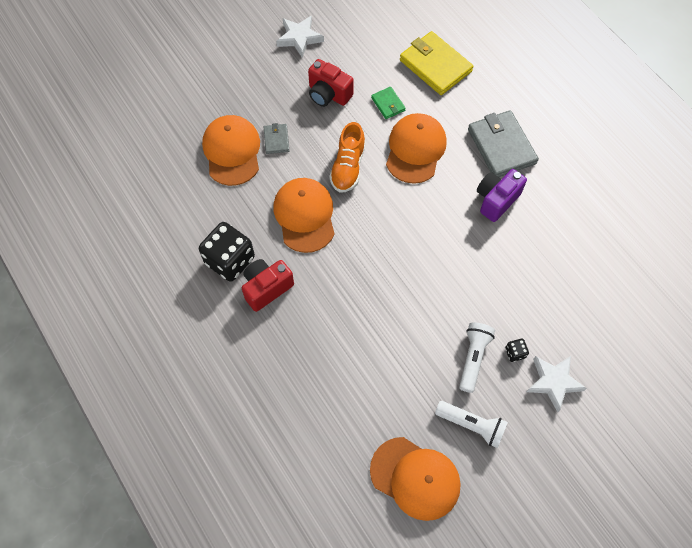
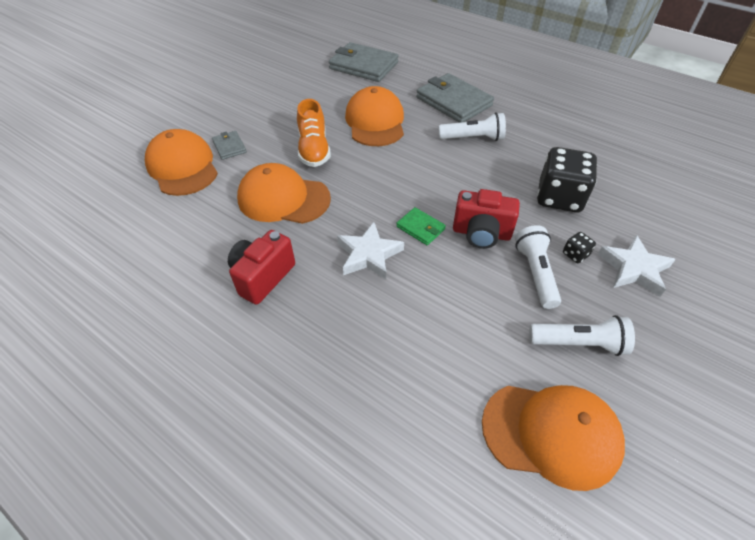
camera: 20 degrees left, 15 degrees down
black dice [199,222,255,282] -> black dice moved to [537,147,597,212]
orange cap [273,178,335,253] -> orange cap turned 45 degrees counterclockwise [237,163,331,224]
white star [276,15,324,58] -> white star moved to [337,222,404,279]
red camera [308,59,354,107] -> red camera moved to [453,189,520,249]
green wallet [371,87,406,119] -> green wallet moved to [396,207,446,245]
yellow wallet [400,31,474,95] -> grey wallet [329,42,399,82]
purple camera [477,169,527,222] -> white flashlight [439,112,506,141]

